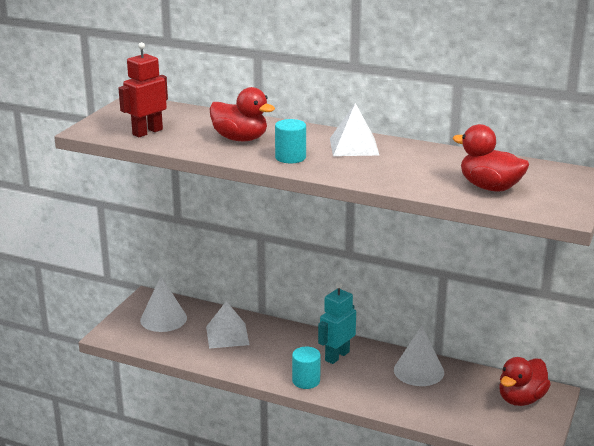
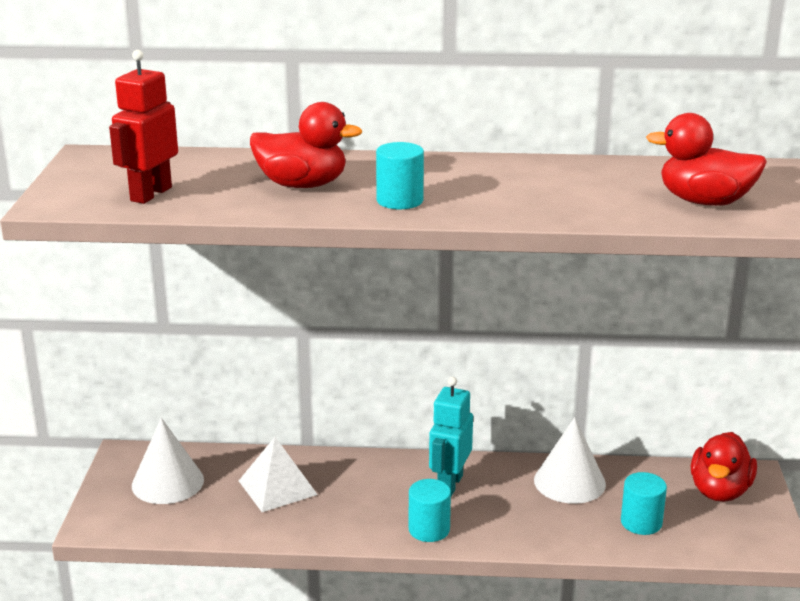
camera: 20 degrees left, 0 degrees up
white pyramid [330,103,379,156] -> none
none -> turquoise cylinder [621,472,667,535]

